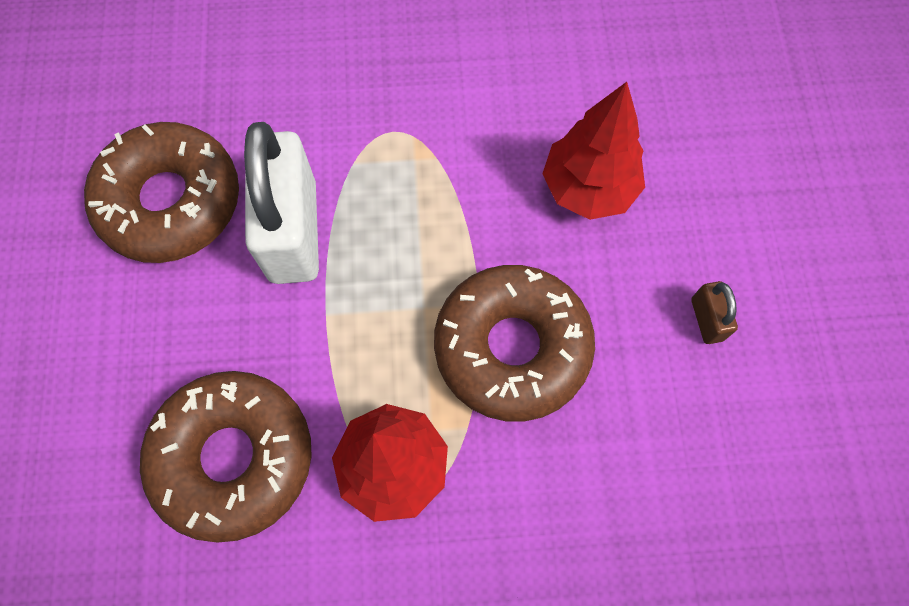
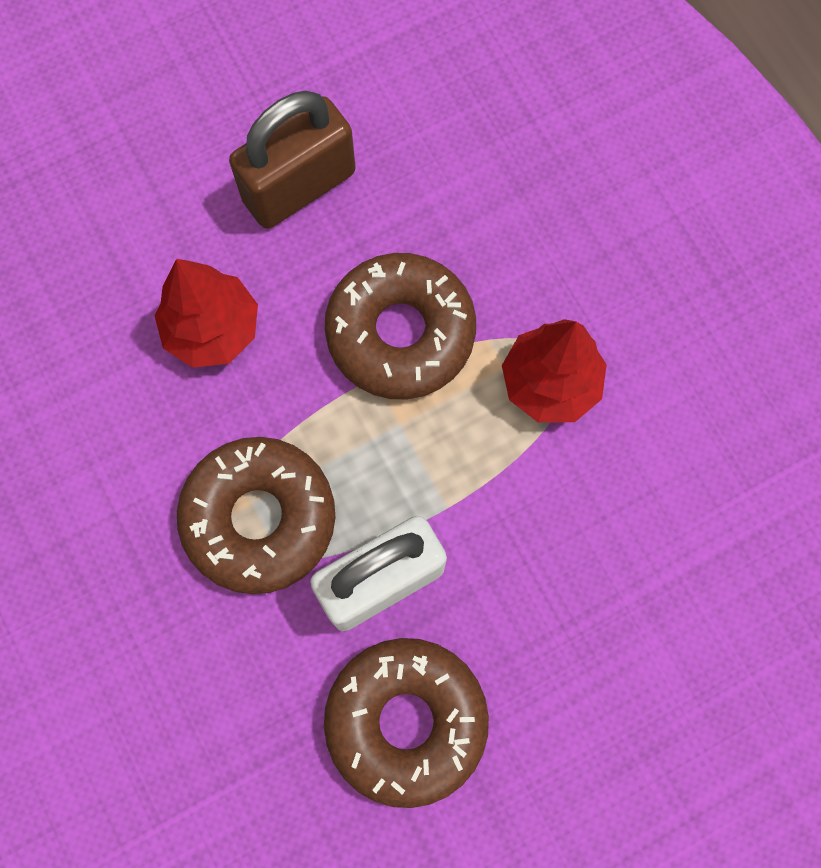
camera: 115 degrees left, 5 degrees up
brown donut [140,371,312,543] -> brown donut moved to [177,437,335,594]
brown padlock [691,281,738,344] -> brown padlock [229,91,355,229], size x2.36

